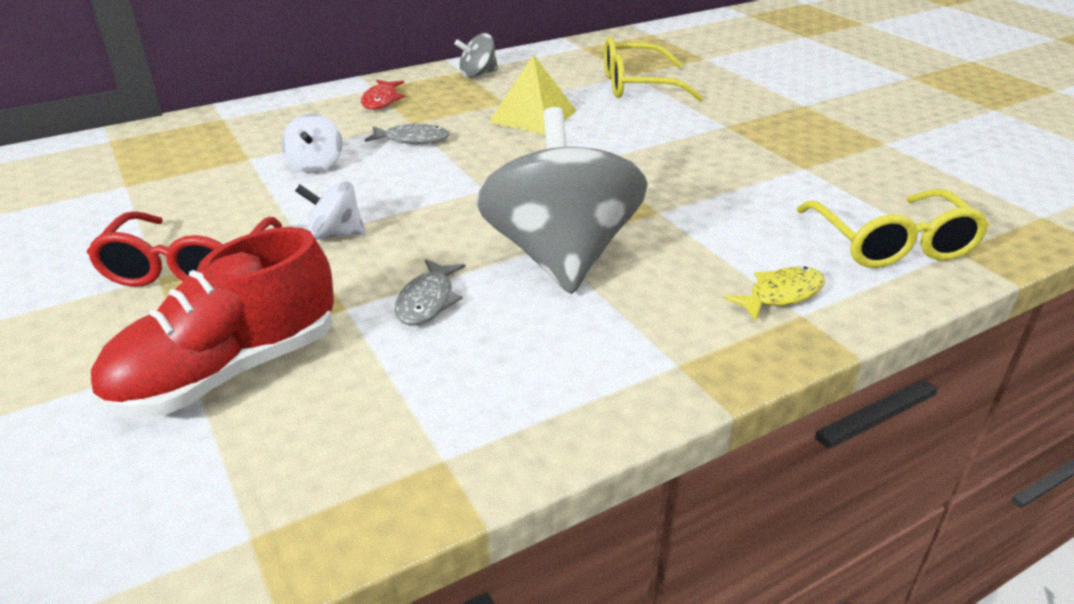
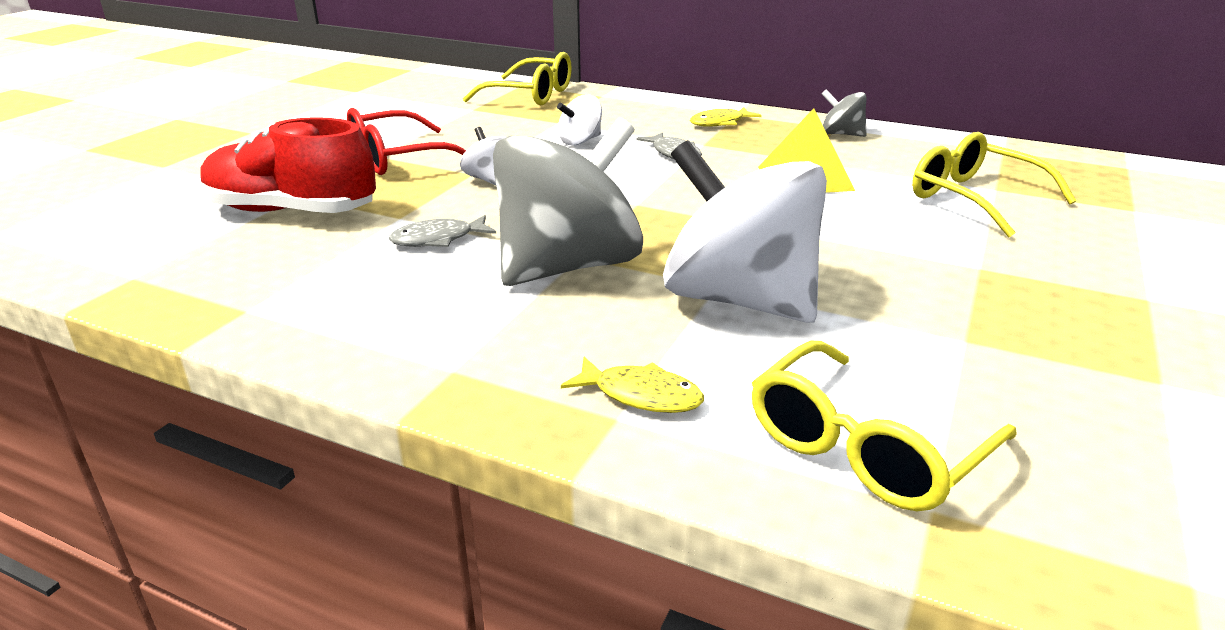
camera: 55 degrees right, 5 degrees down
red fish [361,80,405,110] -> yellow fish [690,107,762,127]
none -> yellow glasses [463,52,572,106]
none -> white spinning top [663,140,827,323]

